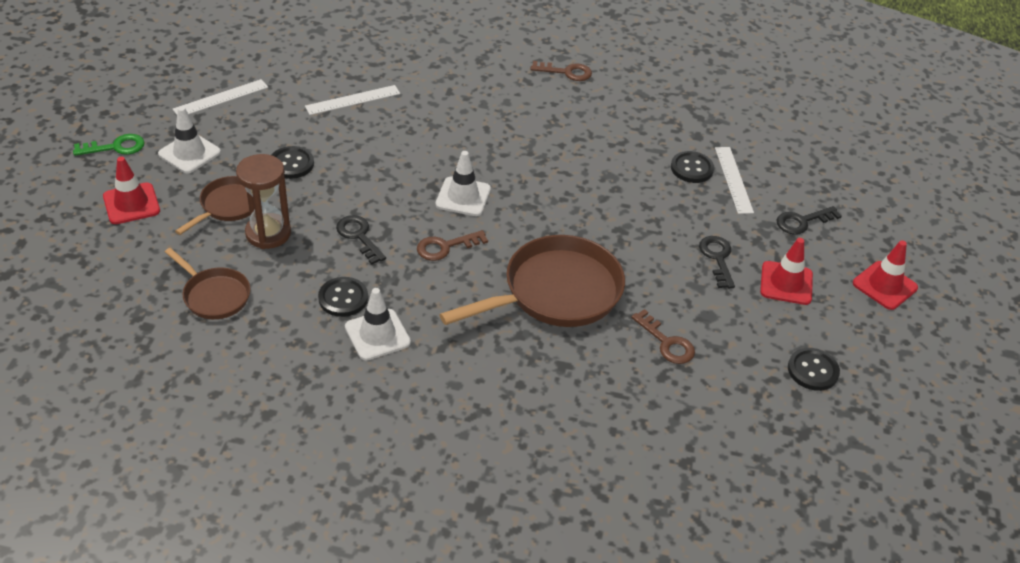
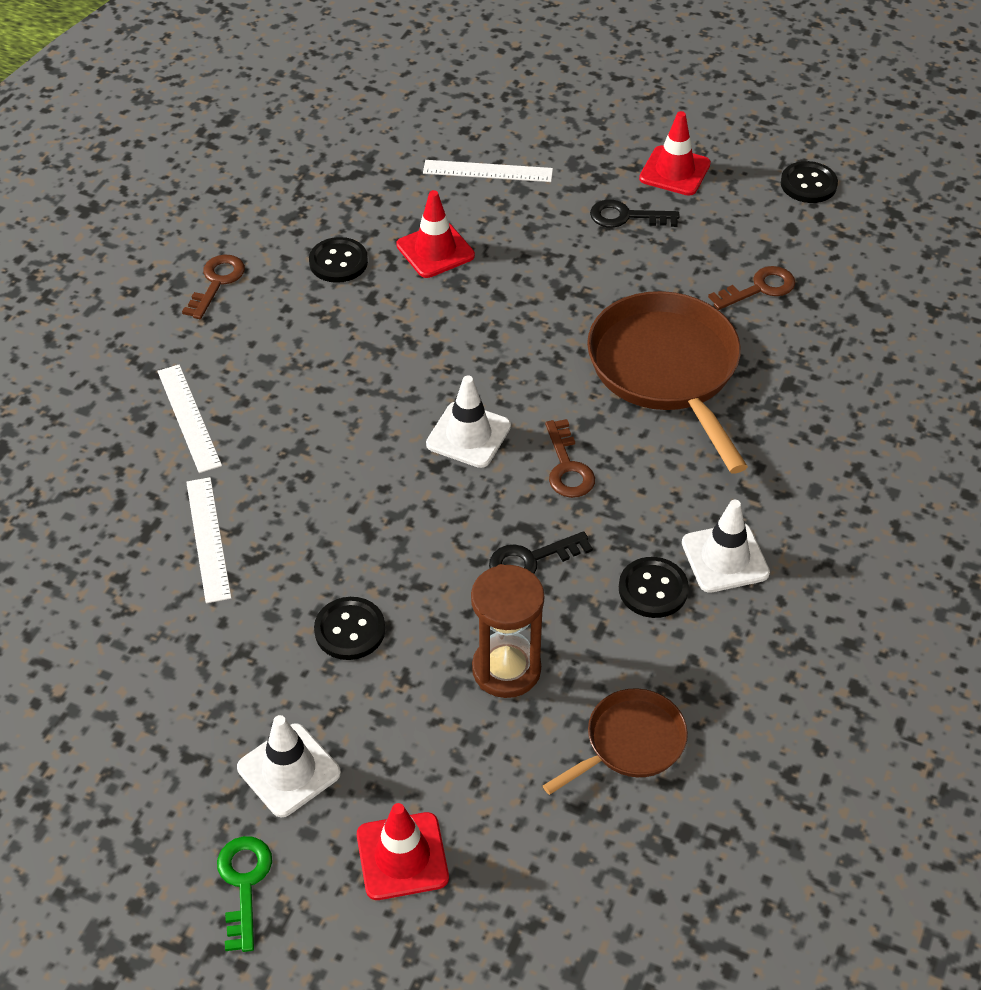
camera: 75 degrees left, 5 degrees up
white ruler [173,79,268,115] -> white ruler moved to [158,364,222,473]
brown pan [175,176,250,235] -> none
black button [671,151,714,183] -> black button moved to [309,237,368,283]
black key [777,206,842,235] -> none
red traffic cone [853,240,918,310] -> red traffic cone moved to [396,190,475,278]

